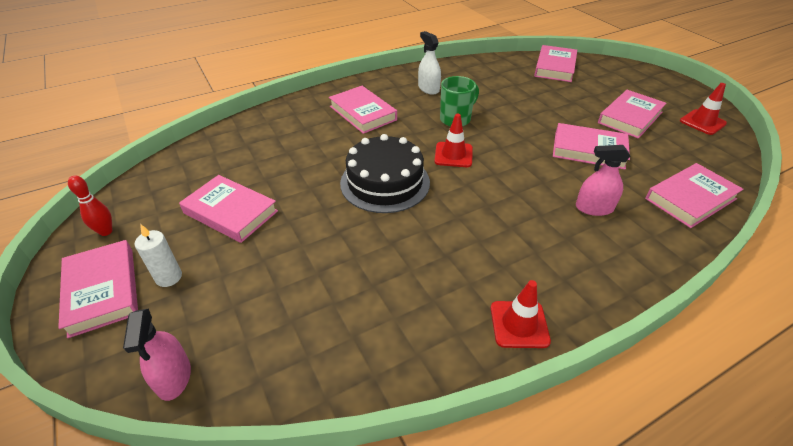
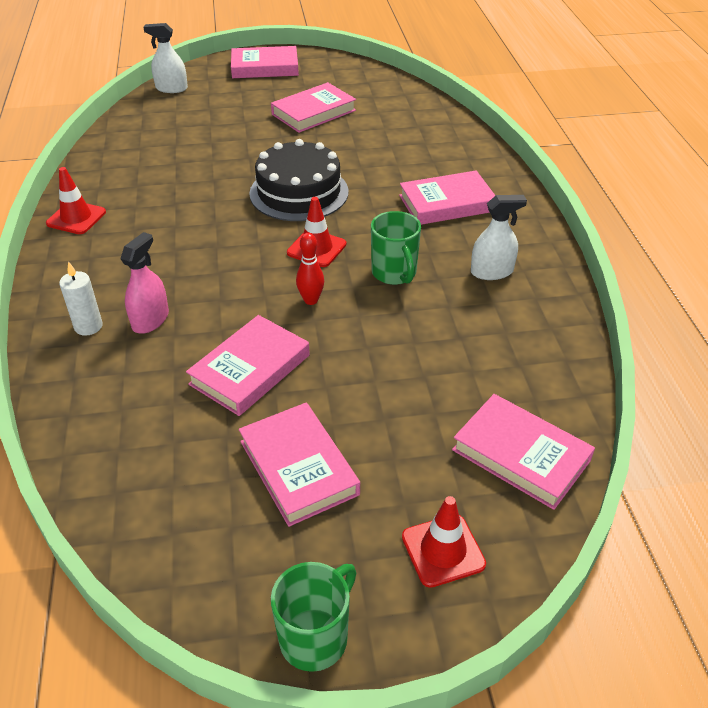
camera: 110 degrees right, 0 degrees up
red bowling pin [68,175,113,236] -> red bowling pin moved to [296,233,324,305]
pink spray bottle [123,309,191,401] -> white spray bottle [143,23,188,93]
white candle [134,225,182,287] -> white candle moved to [59,261,103,336]
pink book [645,163,743,228] -> none
red traffic cone [680,83,727,135] -> red traffic cone moved to [402,496,486,588]
none -> green mug [271,562,356,672]

